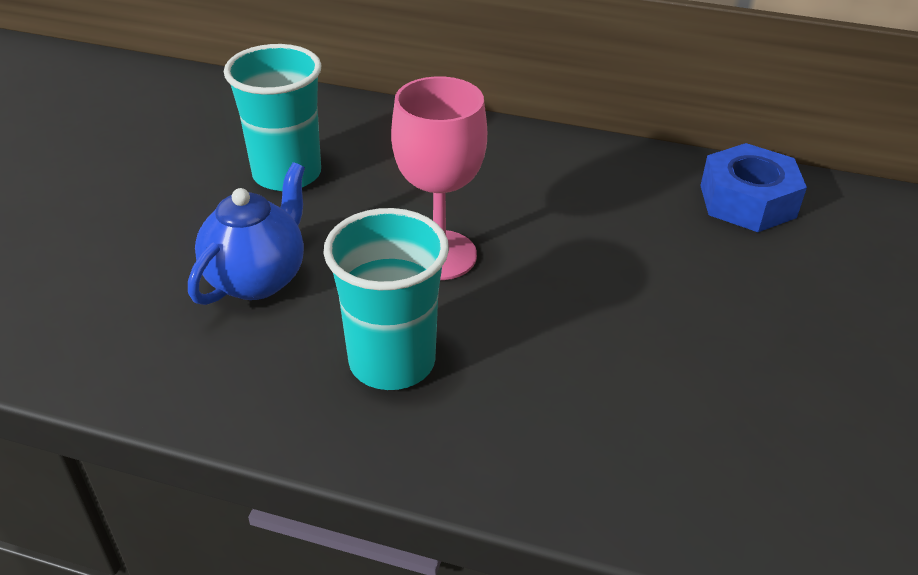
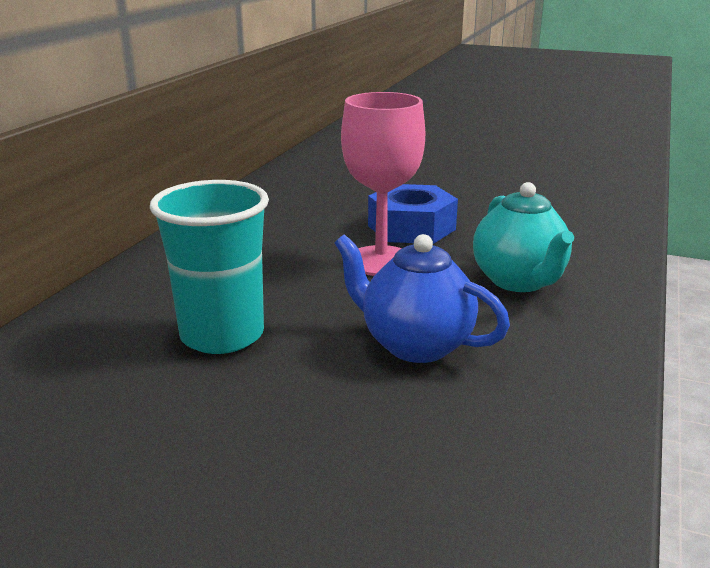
camera: 85 degrees left, 15 degrees down
turquoise cup [323,208,449,390] -> turquoise teapot [473,182,574,292]
blue nut [700,143,807,232] -> blue nut moved to [368,184,458,244]

